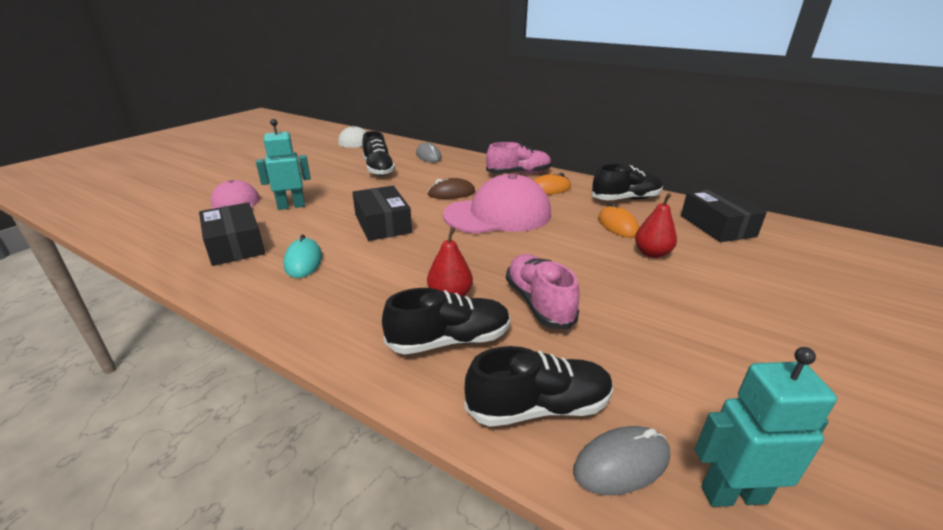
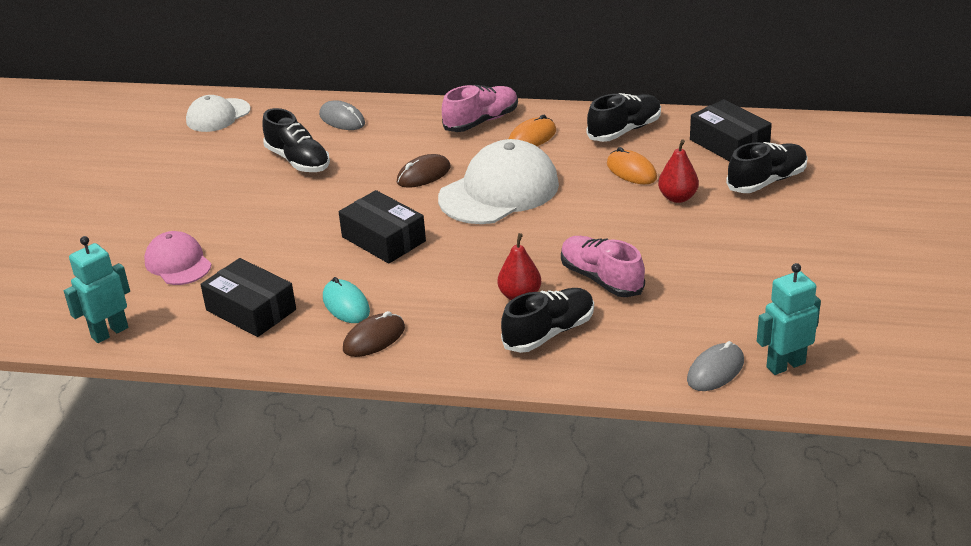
camera: 20 degrees left, 5 degrees up
turquoise robot [256,119,311,210] -> turquoise robot moved to [64,236,130,343]
pink cap [443,173,551,234] -> white cap [438,139,559,224]
black shoe [464,346,613,427] -> black shoe moved to [726,142,808,193]
none -> brown mouse [343,311,405,357]

